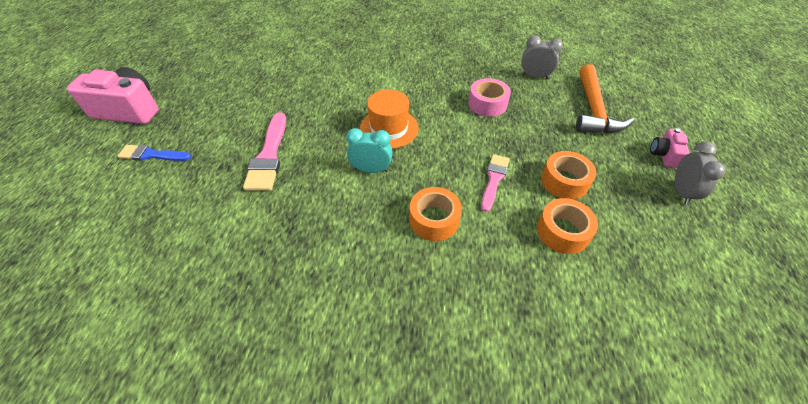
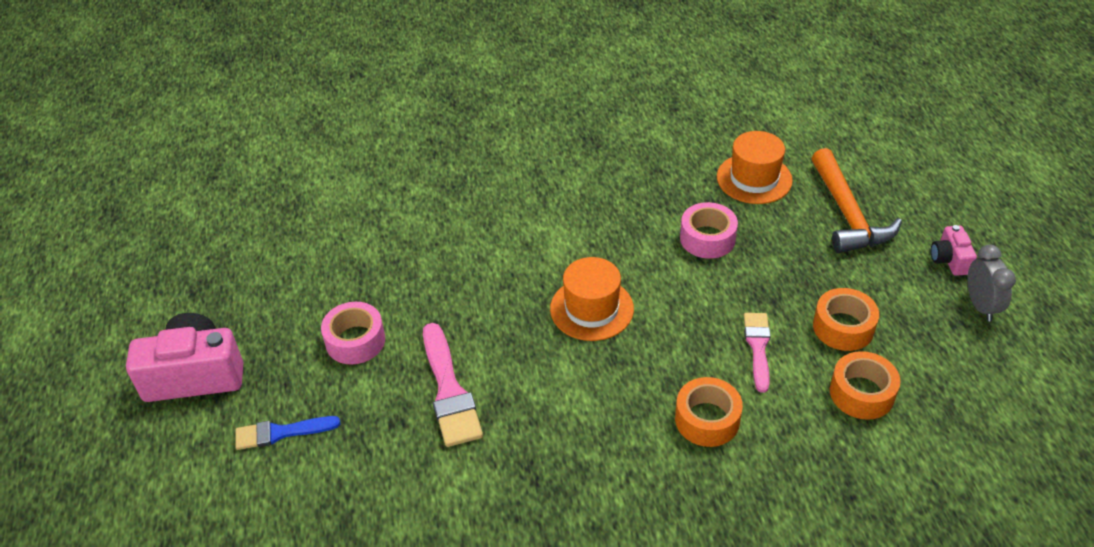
camera: 15 degrees left, 5 degrees down
turquoise clock [346,128,392,173] -> none
grey clock [521,36,563,79] -> orange hat [717,131,793,204]
none -> pink tape [321,302,385,365]

